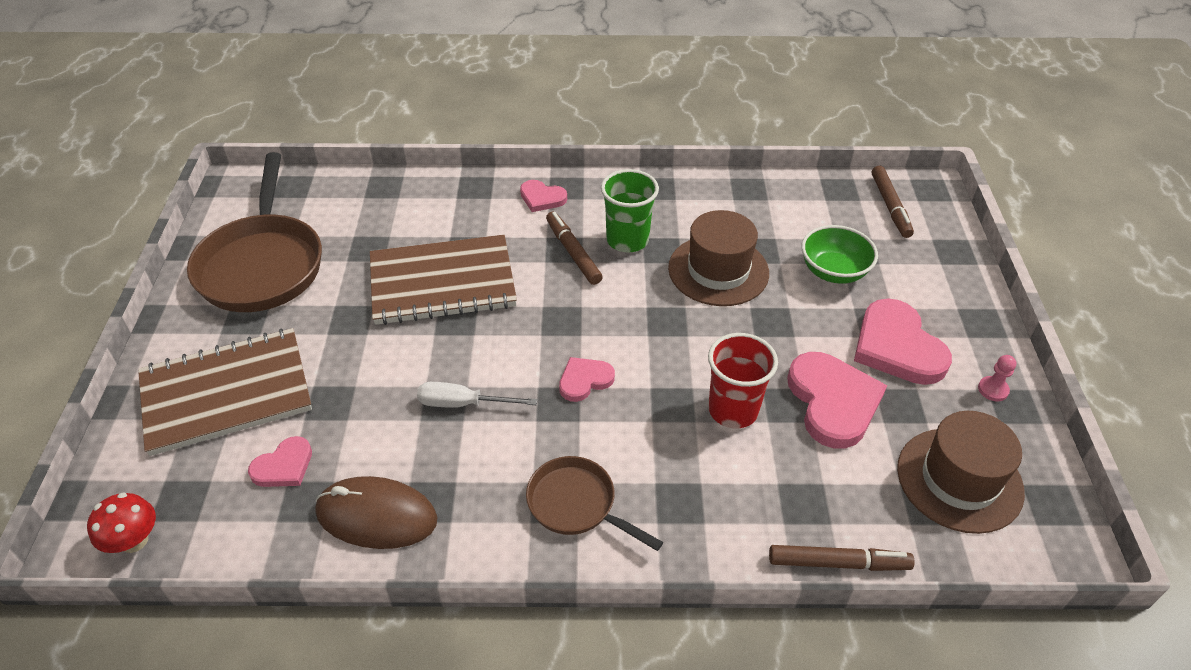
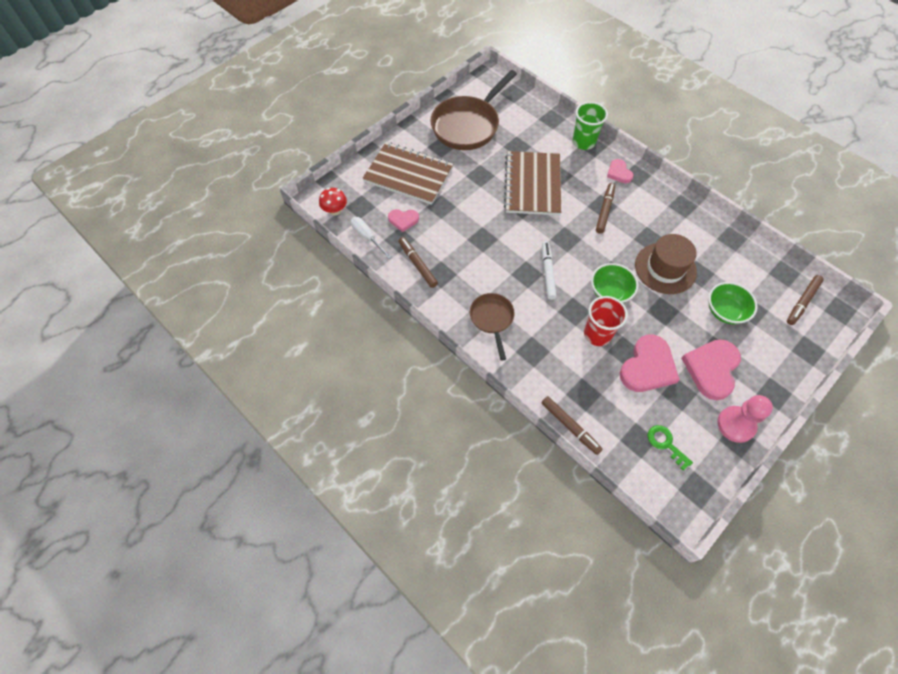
camera: 45 degrees right, 15 degrees up
brown mouse [315,476,437,549] -> brown marker [398,237,438,288]
brown notebook [370,235,517,325] -> brown notebook turned 60 degrees clockwise [504,151,561,216]
white screwdriver [417,382,538,408] -> white screwdriver moved to [351,217,392,259]
pink heart [559,357,615,402] -> white marker [542,241,557,300]
green cup [601,169,659,253] -> green cup moved to [572,102,608,150]
brown hat [897,411,1025,534] -> green key [647,425,693,471]
pink pawn [978,355,1017,401] -> pink pawn [717,395,773,443], size x2.04
none -> green bowl [591,263,638,303]

